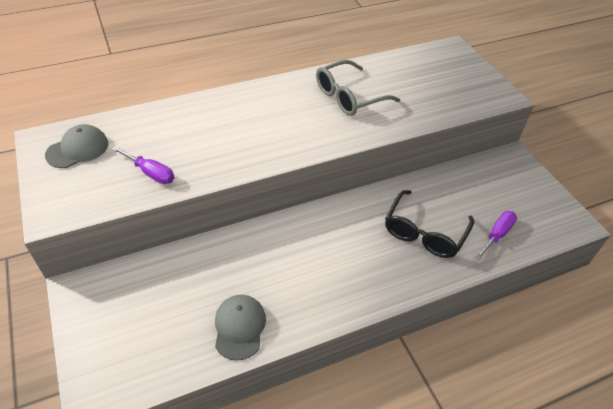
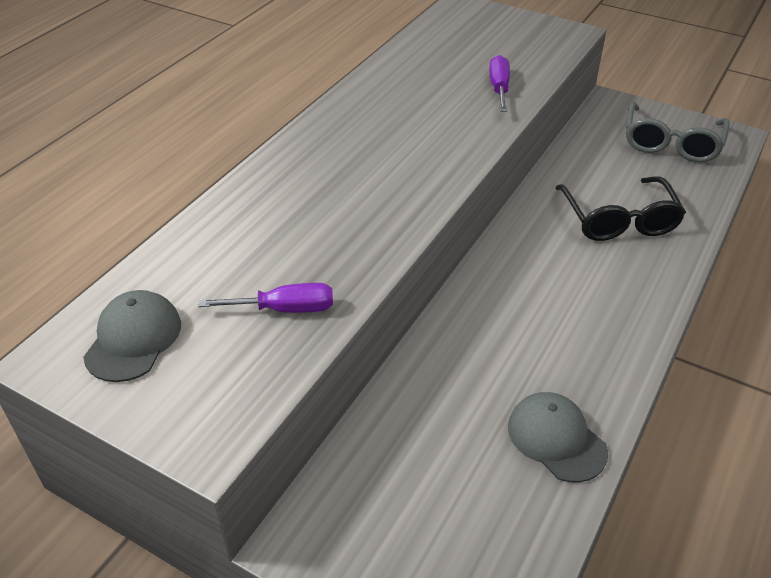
camera: 35 degrees left, 5 degrees down
grey glasses [316,60,400,116] -> grey glasses moved to [626,102,730,162]
purple screwdriver [476,211,517,260] -> purple screwdriver moved to [489,55,510,112]

